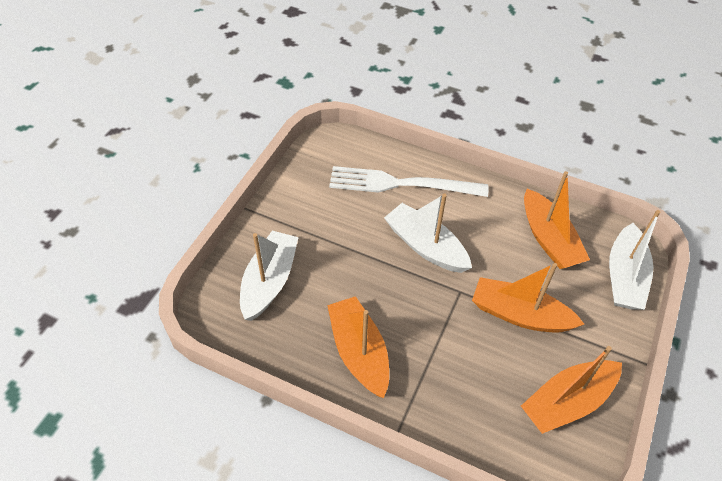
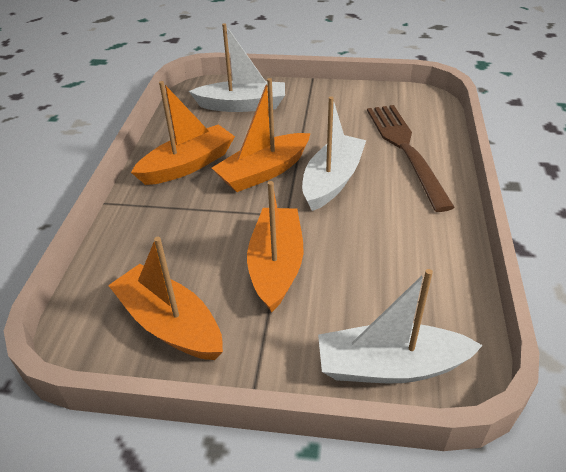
camera: 75 degrees right, 10 degrees down
white fork [329,166,488,197] -> brown fork [367,105,455,212]
orange boat [524,171,590,269] -> orange boat moved to [212,78,310,192]

